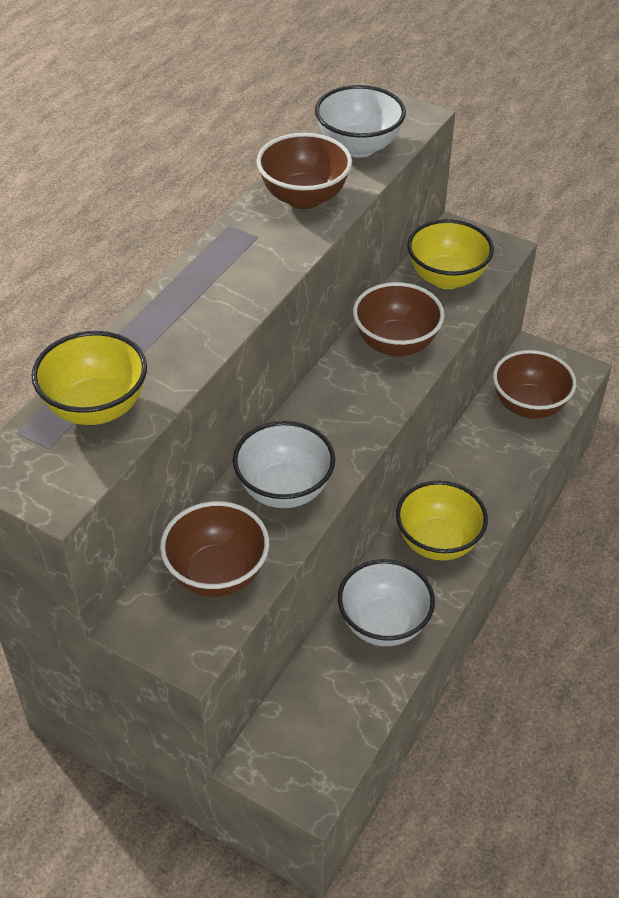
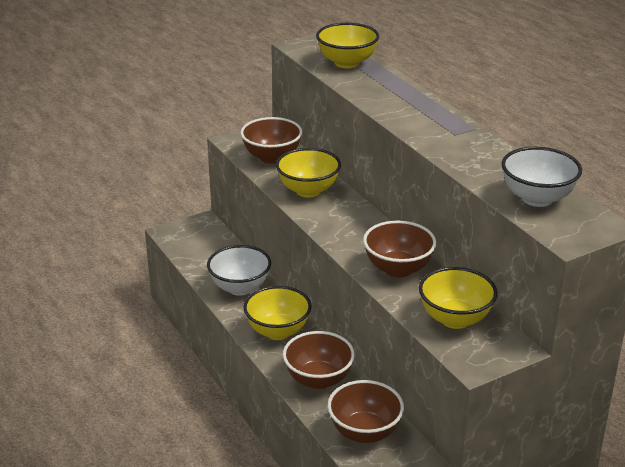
camera: 120 degrees right, 15 degrees down
white bowl [233,421,335,508] -> yellow bowl [276,148,341,198]
brown bowl [257,133,352,209] -> brown bowl moved to [283,331,355,389]

